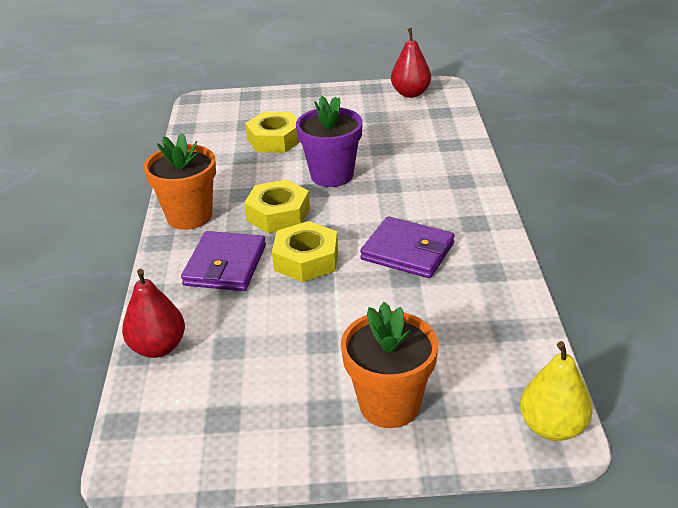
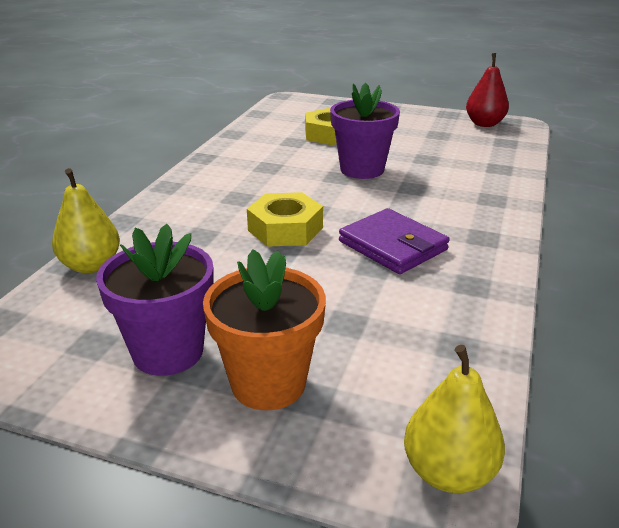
camera: 20 degrees right, 5 degrees down
red pear [122,269,185,358] -> yellow pear [52,168,120,273]
orange flower pot [144,133,216,230] -> none
purple wallet [181,231,266,291] -> none
yellow nut [244,179,310,233] -> none
none -> purple flower pot [96,224,214,376]

